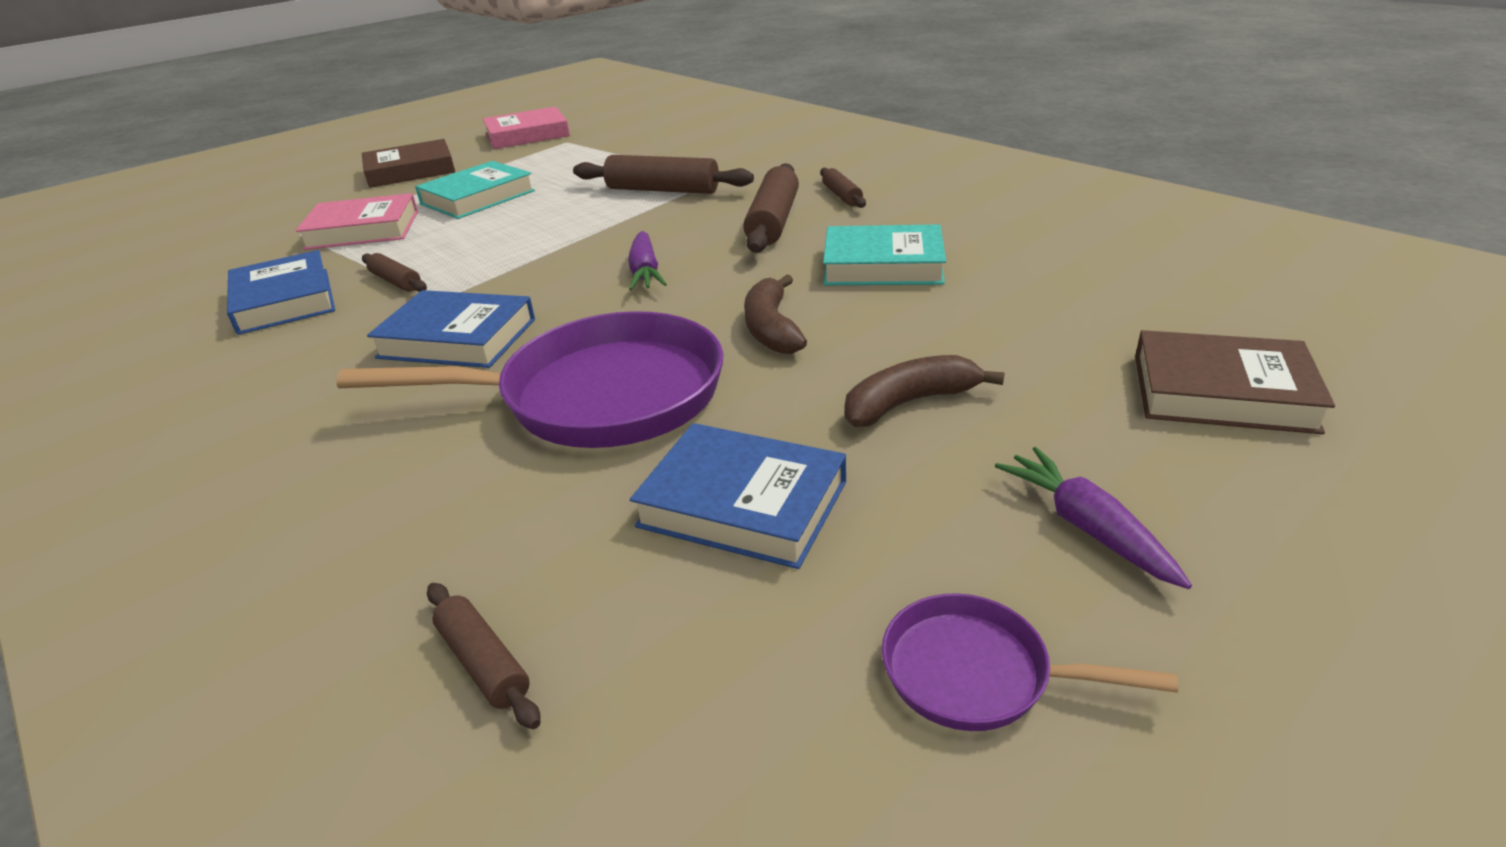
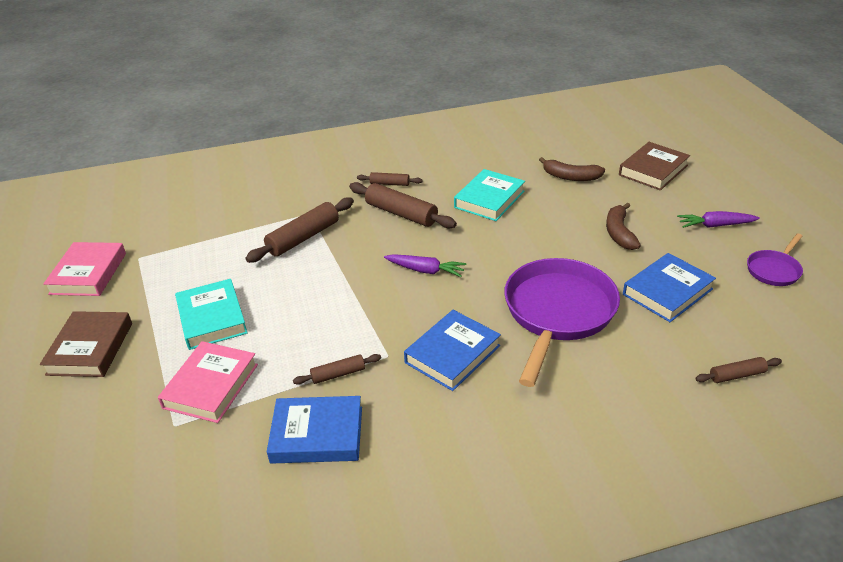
camera: 65 degrees left, 5 degrees up
brown banana [744,275,807,354] -> brown banana moved to [539,157,605,181]

